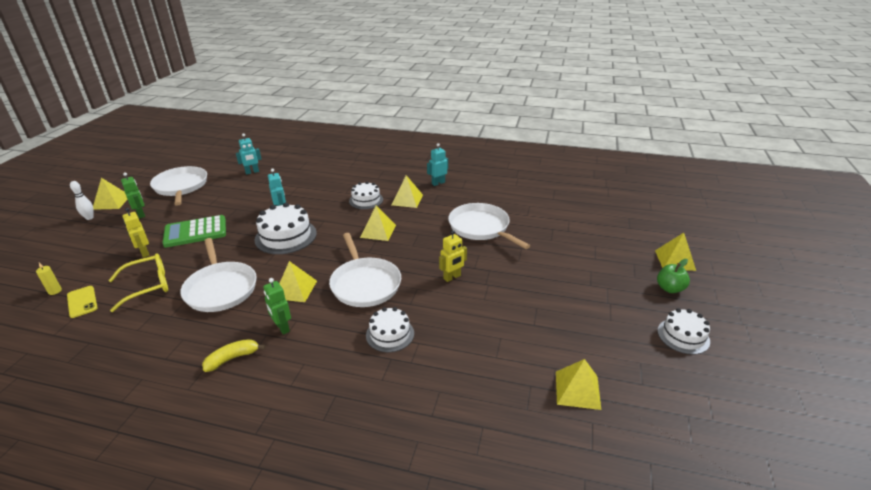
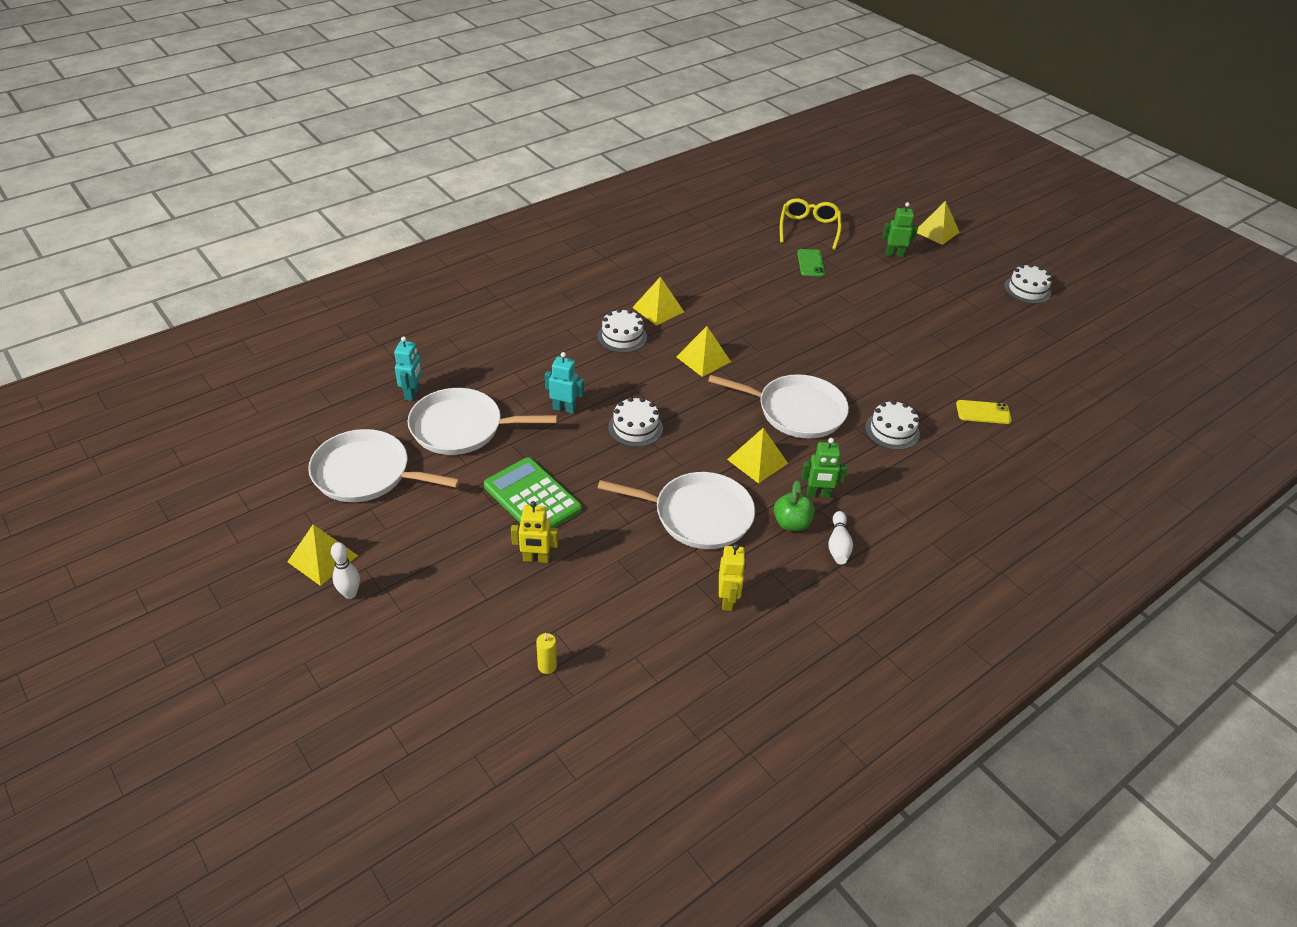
camera: 55 degrees left, 10 degrees up
yellow phone [67,286,97,318] -> yellow phone moved to [956,400,1012,424]
yellow glasses [108,253,168,312] -> yellow glasses moved to [780,198,842,250]
green robot [121,172,145,218] -> green robot moved to [882,202,918,257]
green calculator [162,215,226,247] -> green calculator turned 120 degrees clockwise [484,457,582,528]
yellow banana [202,339,266,372] -> white bowling pin [828,511,853,564]
white cake [254,203,317,254] -> white cake [608,397,663,447], size x0.63
turquoise robot [427,143,448,186] -> none
yellow robot [439,230,467,282] -> yellow robot moved to [719,544,746,611]
white pan [448,203,530,249] -> white pan moved to [408,388,557,455]
yellow pyramid [556,359,601,410] -> none
green apple [657,259,690,293] -> green apple moved to [774,480,815,531]
none -> green phone [797,249,825,277]

